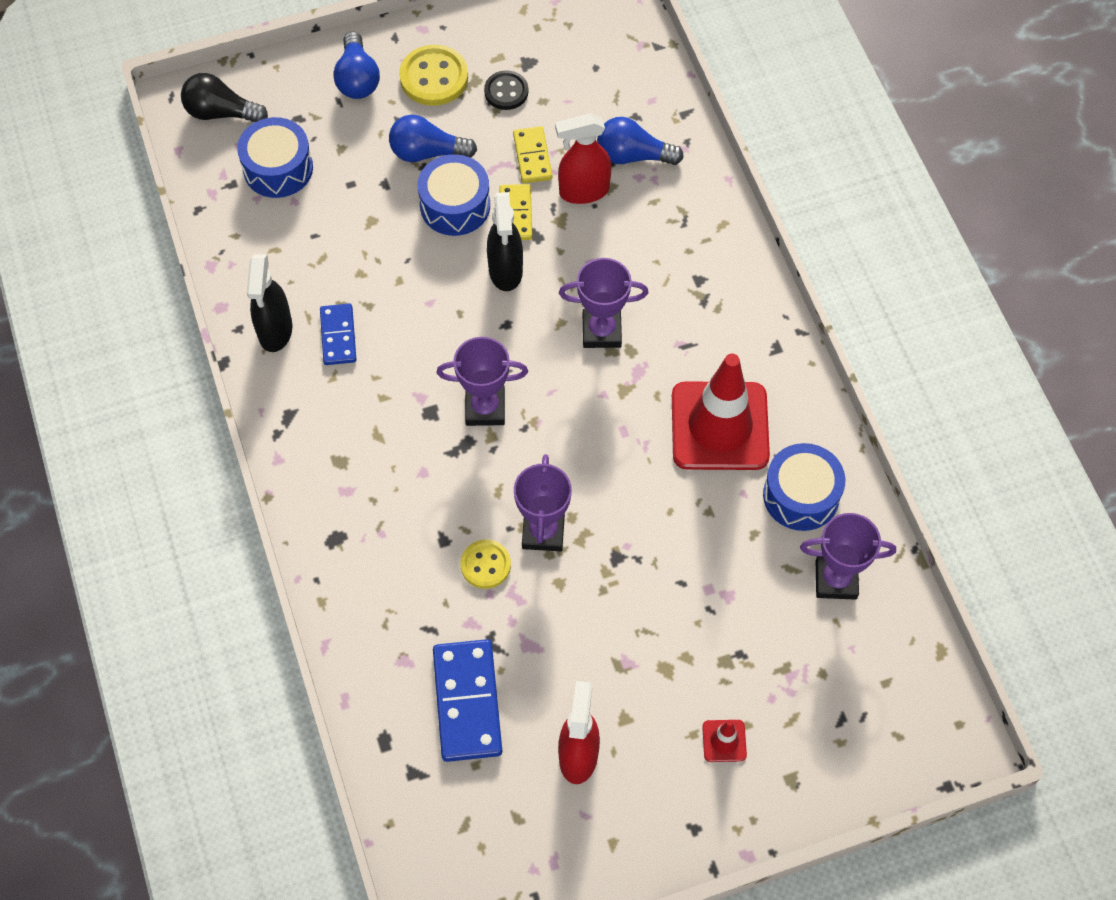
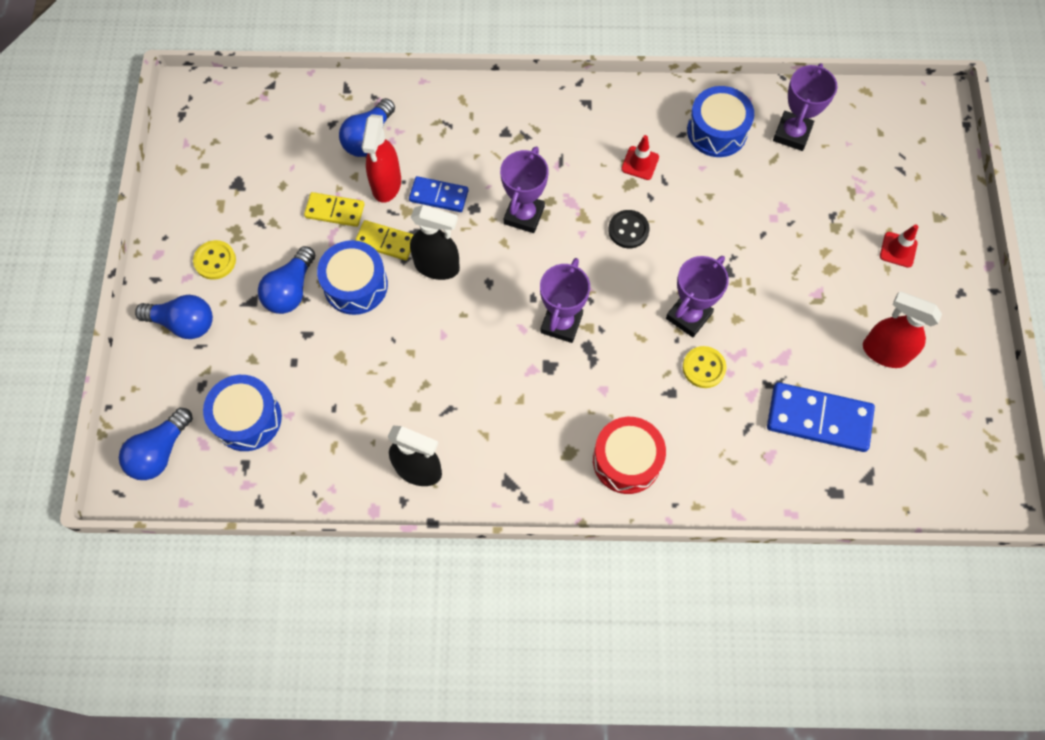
camera: 70 degrees left, 5 degrees up
black light bulb [181,73,268,122] -> blue light bulb [119,408,193,480]
blue domino [320,304,356,365] -> blue domino moved to [409,176,469,212]
yellow button [399,45,468,106] -> yellow button [193,240,236,280], size x0.64
black button [484,70,528,110] -> black button moved to [608,210,650,248]
purple trophy [514,454,572,551] -> purple trophy turned 75 degrees counterclockwise [666,256,729,337]
red traffic cone [672,354,770,470] -> red traffic cone [621,135,659,180], size x0.41
none -> red drum [593,417,666,494]

